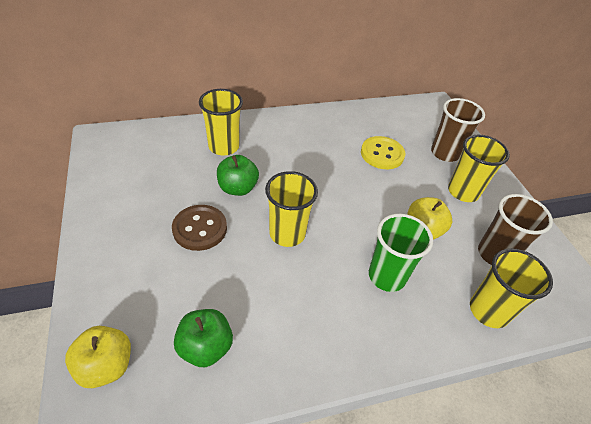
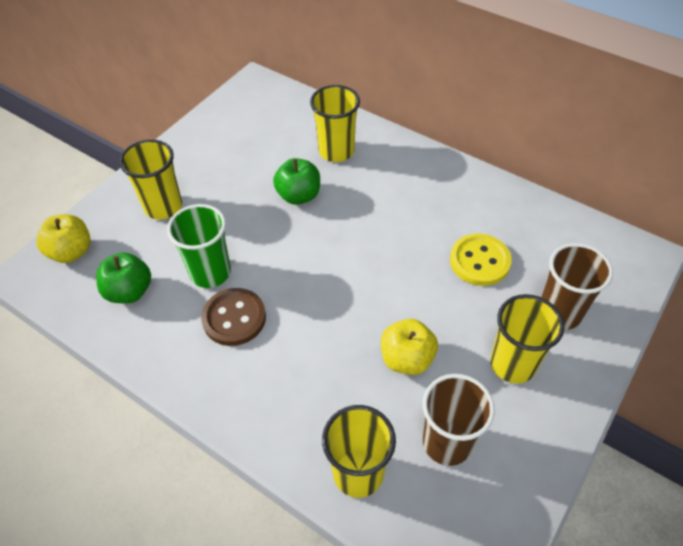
camera: 55 degrees right, 5 degrees up
brown button [172,205,227,251] -> brown button moved to [201,288,266,346]
yellow cup [265,171,318,247] -> yellow cup moved to [119,139,182,220]
green cup [369,214,433,292] -> green cup moved to [167,204,231,288]

